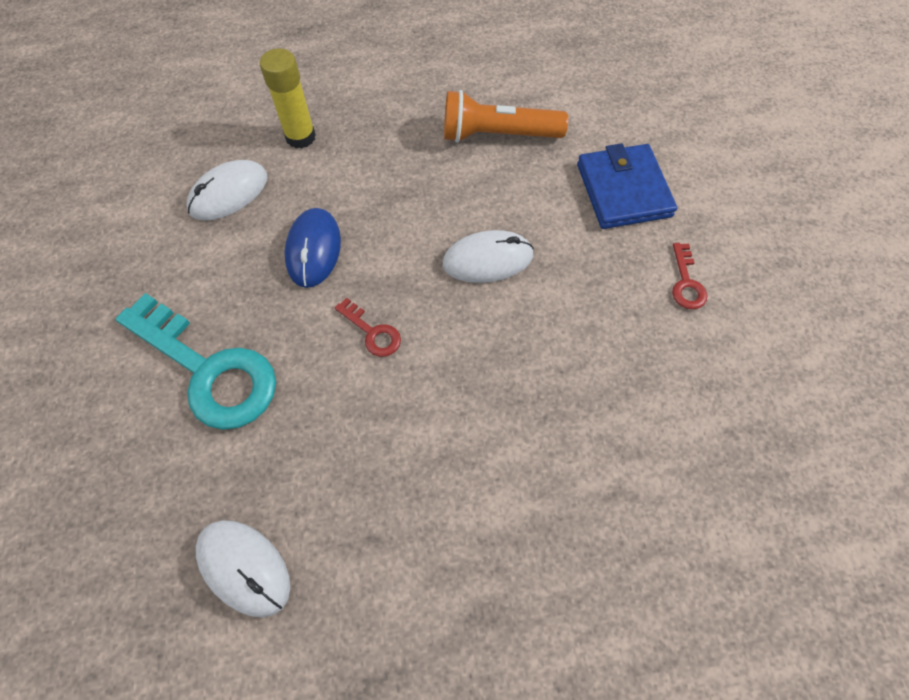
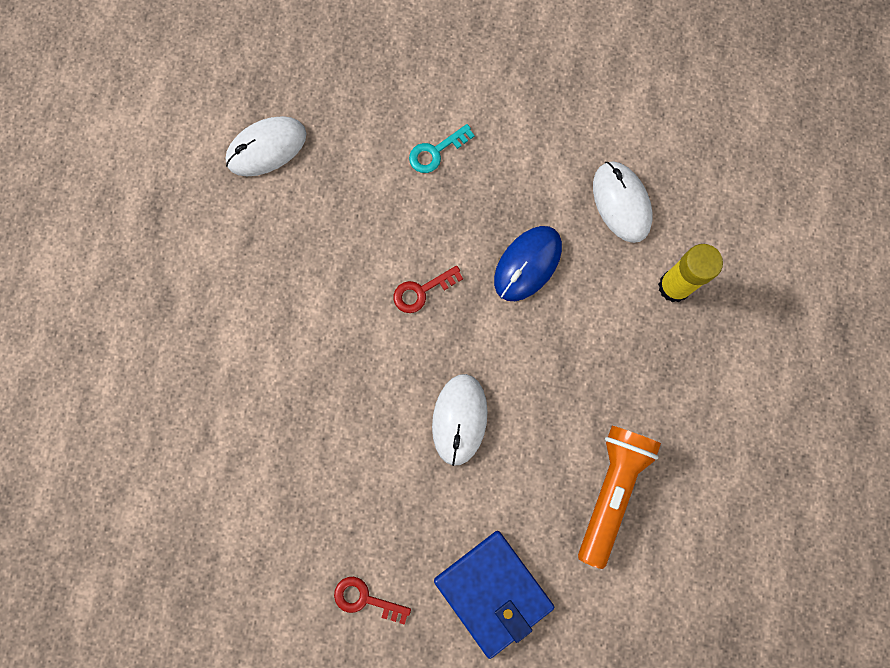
camera: 110 degrees right, 15 degrees up
turquoise key [116,293,276,430] -> turquoise key [409,124,475,173], size x0.43
blue mouse [284,208,341,288] -> blue mouse turned 75 degrees counterclockwise [494,226,562,301]
blue wallet [577,143,677,229] -> blue wallet turned 45 degrees clockwise [434,531,554,659]

